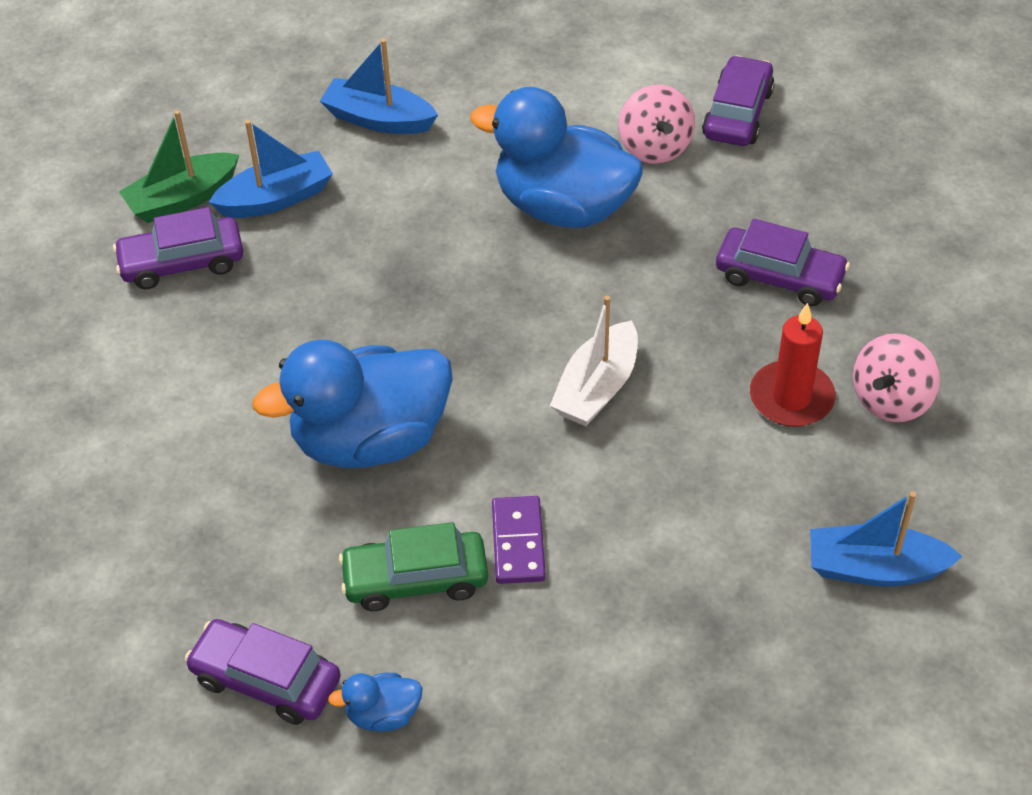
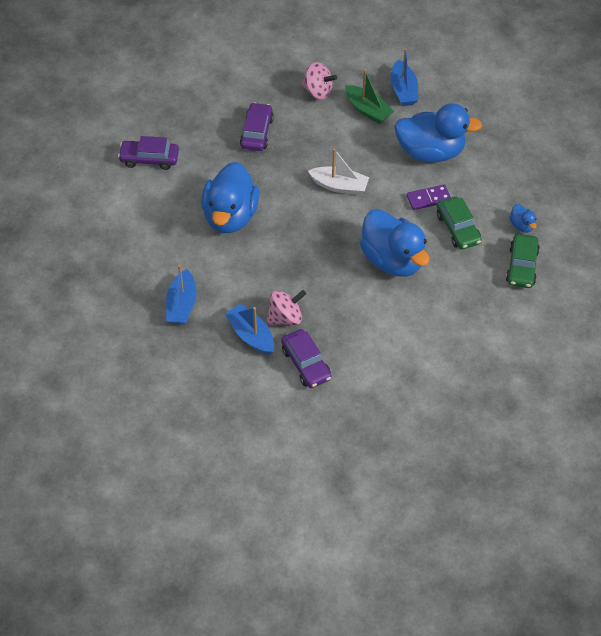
camera: 105 degrees left, 5 degrees up
green boat [119,110,239,223] -> green boat moved to [345,70,394,124]
purple car [185,619,341,725] -> green car [506,234,540,288]
pink spinning top [619,84,695,164] -> pink spinning top moved to [266,290,306,325]
red candle [750,303,835,427] -> none
none -> blue duck [394,103,482,162]

